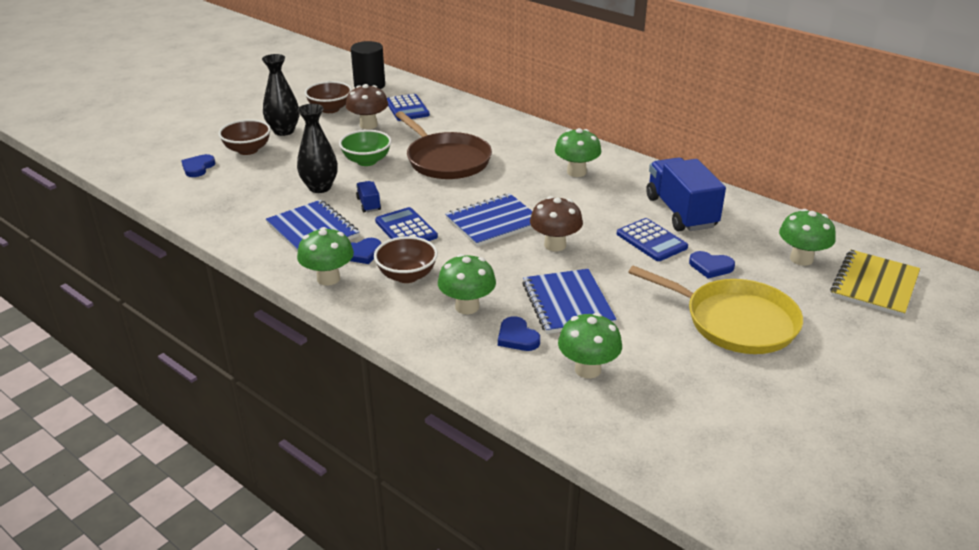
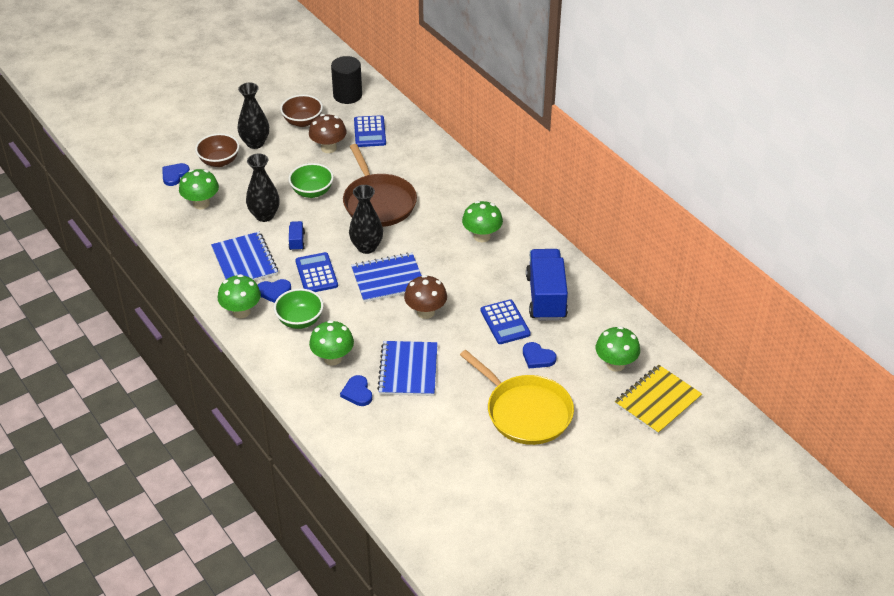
camera: 15 degrees right, 10 degrees up
brown bowl [374,236,438,283] -> green bowl [274,289,324,329]
green mushroom [558,313,622,379] -> green mushroom moved to [179,169,219,209]
none -> black vase [349,185,383,254]

